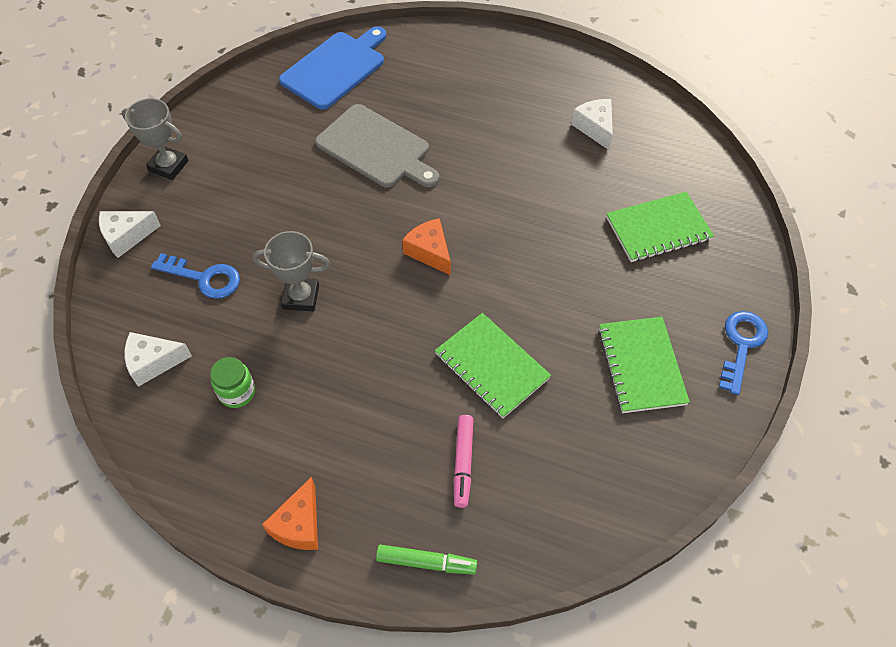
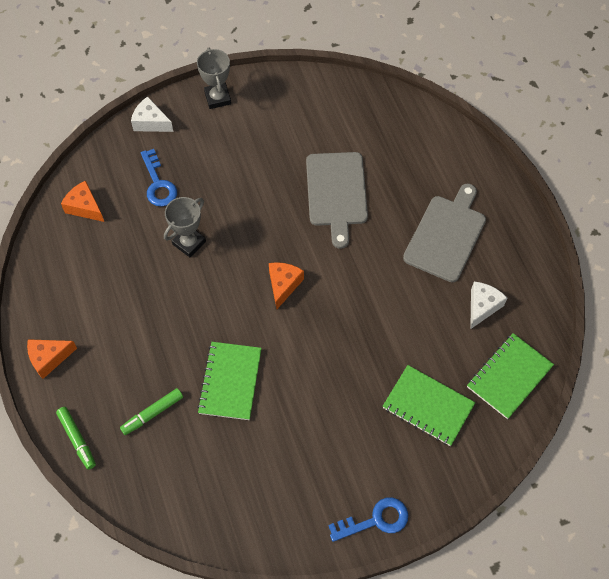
camera: 50 degrees right, 5 degrees up
white cheese [125,332,192,387] -> orange cheese [61,181,104,222]
green jar [210,357,255,408] -> none
grey trophy [253,231,330,312] -> grey trophy turned 75 degrees clockwise [164,197,206,257]
blue cutting board [279,27,387,110] -> none
pink marker [453,415,474,508] -> green marker [120,388,183,435]
green notebook [598,317,690,413] -> green notebook moved to [467,333,554,419]
none -> grey cutting board [403,184,486,282]

